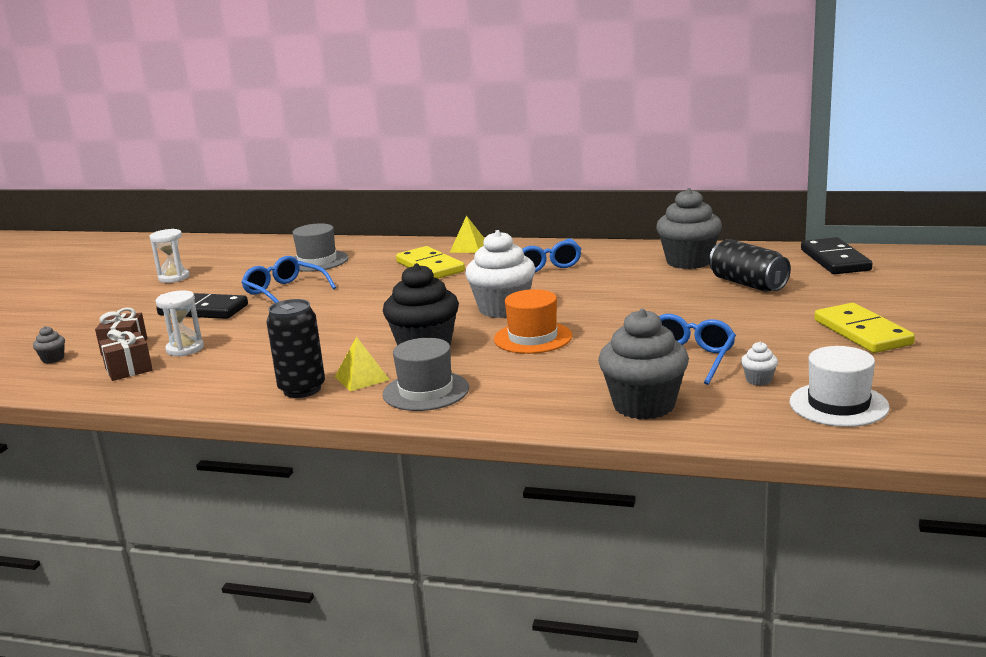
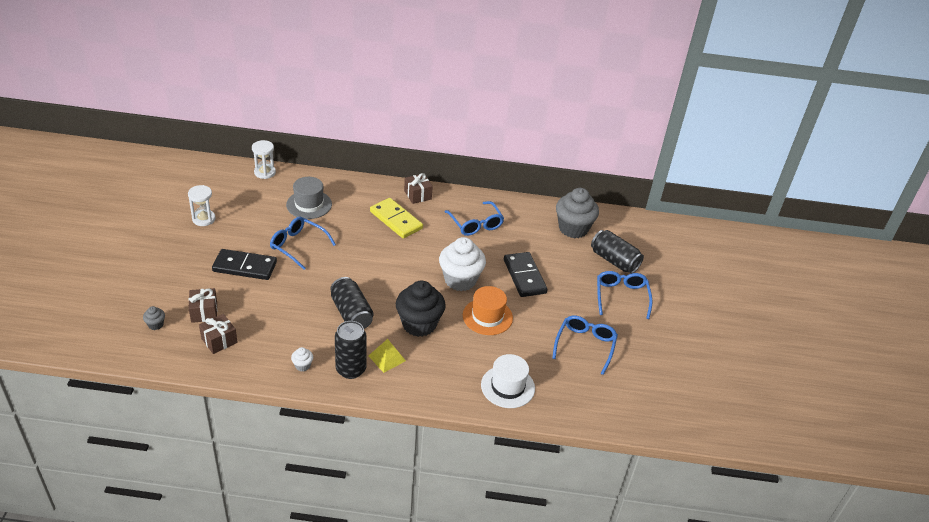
camera: 15 degrees left, 20 degrees up
white hourglass [156,290,204,357] -> white hourglass moved to [252,140,276,179]
grey hat [383,338,469,411] -> none
yellow pyramid [450,215,484,253] -> brown gift [404,173,433,204]
grey cupcake [598,309,689,419] -> none
white cupcake [741,342,778,386] -> white cupcake moved to [291,347,313,371]
white hat [790,346,890,427] -> white hat moved to [481,354,535,408]
black domino [801,237,872,274] -> black domino moved to [504,252,548,297]
yellow domino [814,303,915,353] -> none
none -> black can [330,277,373,329]
none -> blue glasses [597,271,653,319]

